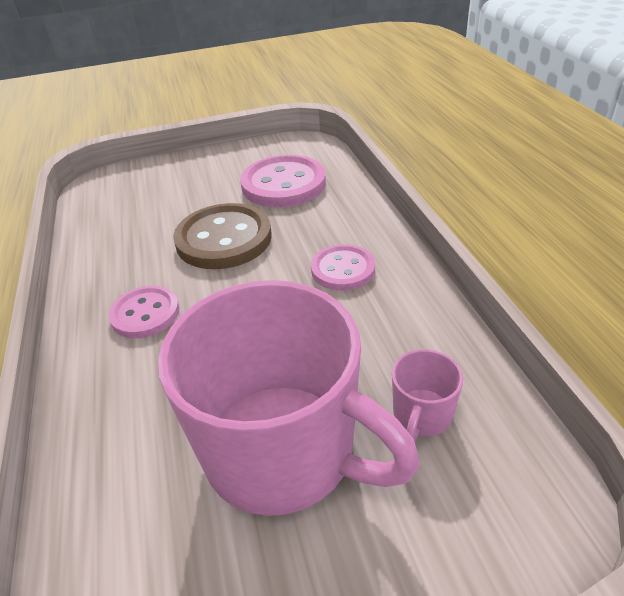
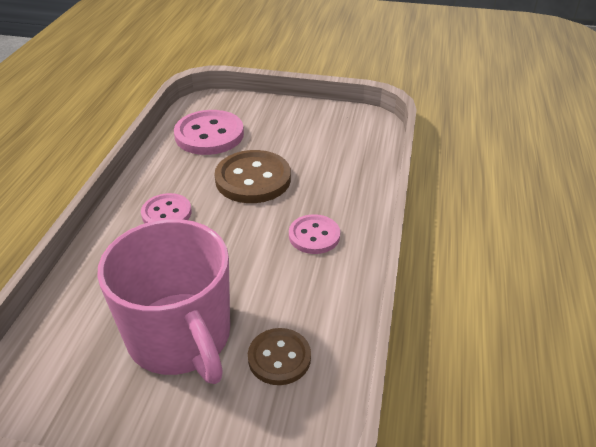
camera: 25 degrees right, 0 degrees up
pink button [240,155,326,208] -> pink button moved to [174,110,244,155]
pink mug [392,349,463,442] -> brown button [248,328,311,385]

